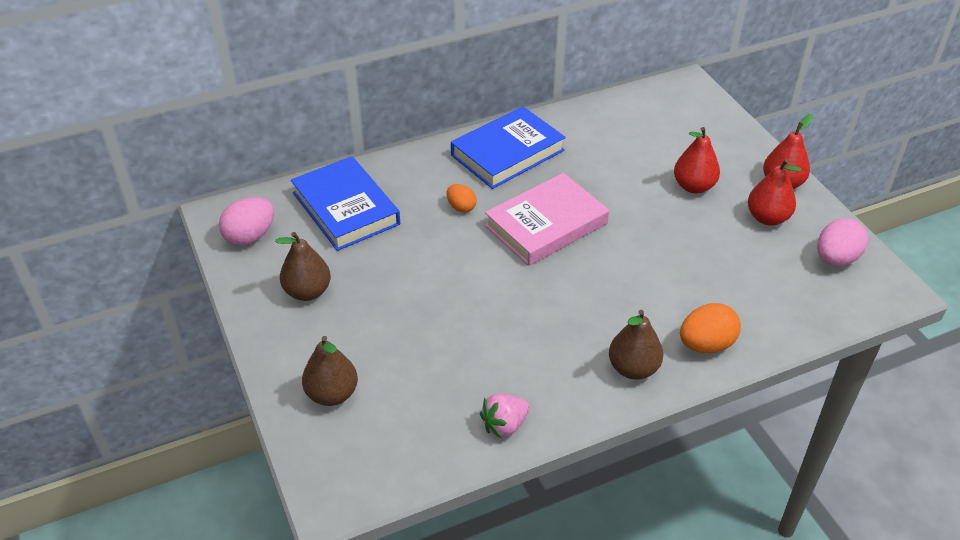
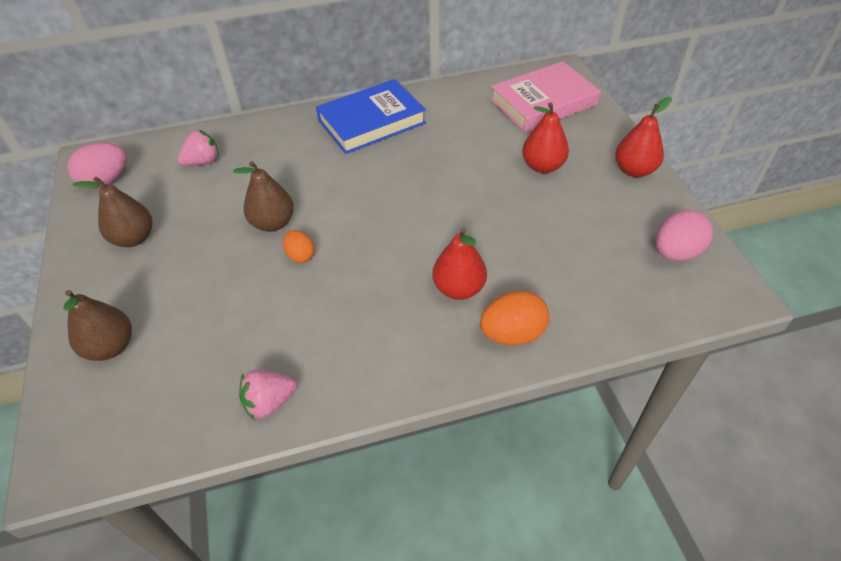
camera: 10 degrees right, 5 degrees up
blue book [291,156,400,251] -> pink strawberry [178,130,219,166]
orange egg [447,184,476,213] -> orange egg moved to [283,230,315,263]
pink book [485,173,609,266] -> pink book moved to [490,61,601,132]
brown pear [609,310,663,380] -> brown pear moved to [233,161,294,232]
red pear [748,159,801,226] -> red pear moved to [433,228,487,300]

